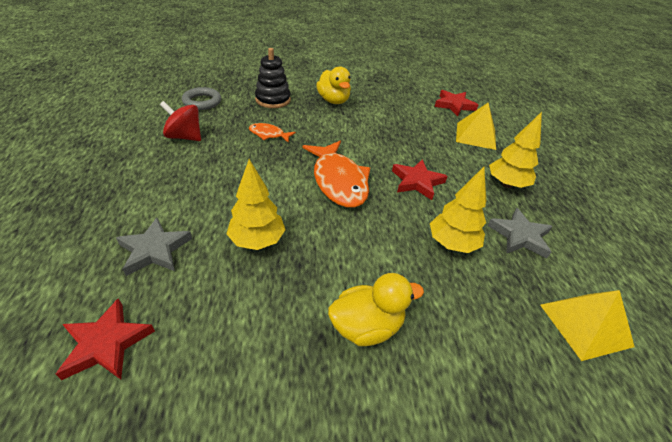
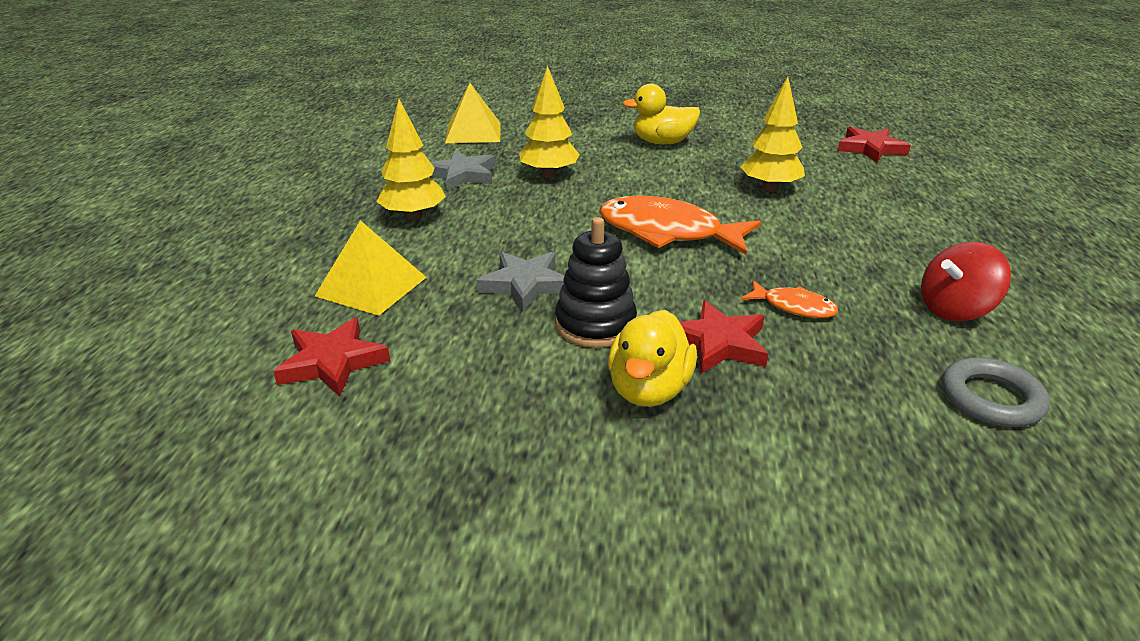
camera: 165 degrees left, 10 degrees down
grey star [116,218,192,276] -> grey star moved to [476,252,565,311]
red spinning top [160,101,201,141] -> red spinning top turned 120 degrees clockwise [921,242,1011,321]
black stacking toy [255,48,291,108] -> black stacking toy moved to [555,217,637,348]
orange fish [302,141,370,208] -> orange fish turned 60 degrees counterclockwise [599,195,761,255]
yellow duck [316,66,351,104] -> yellow duck turned 150 degrees counterclockwise [608,310,697,407]
red star [392,159,448,200] -> red star moved to [680,300,768,374]

